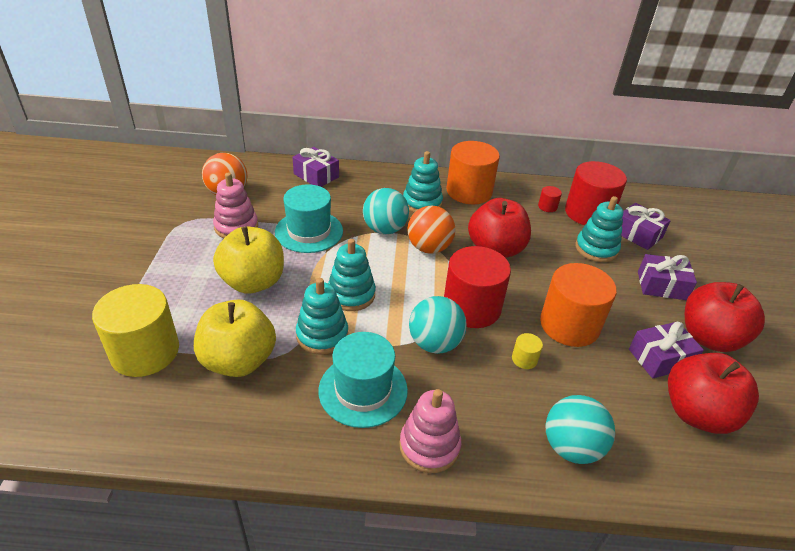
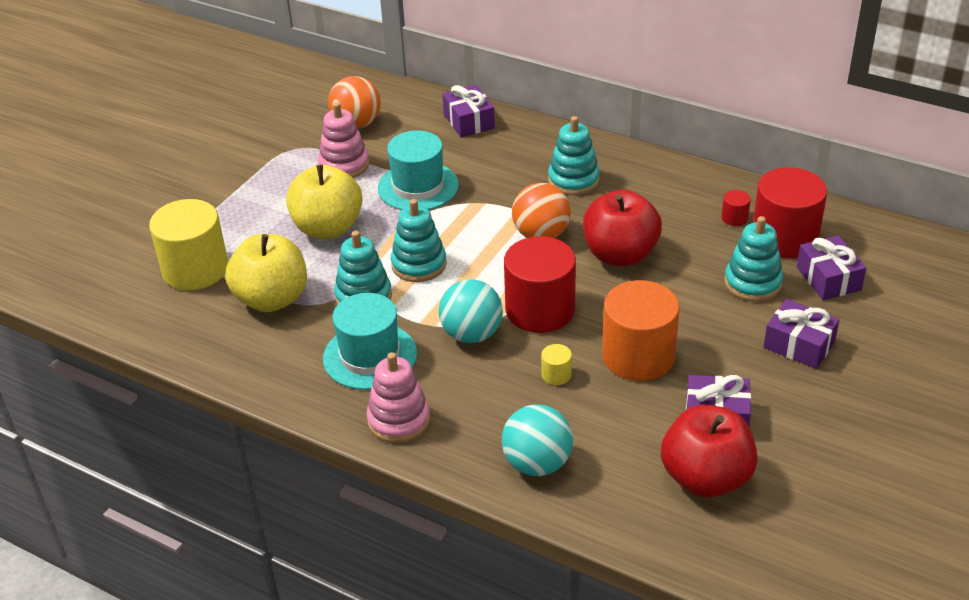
camera: 30 degrees right, 0 degrees up
turquoise ball [363,188,409,234] -> none
orange cylinder [446,141,500,205] -> none
red apple [685,282,765,352] -> none

